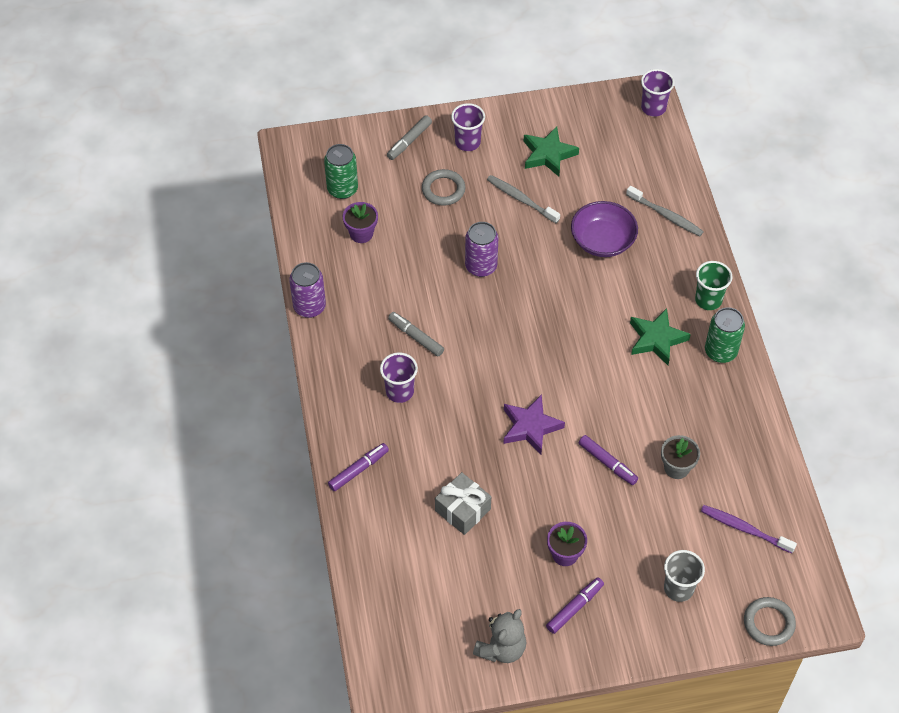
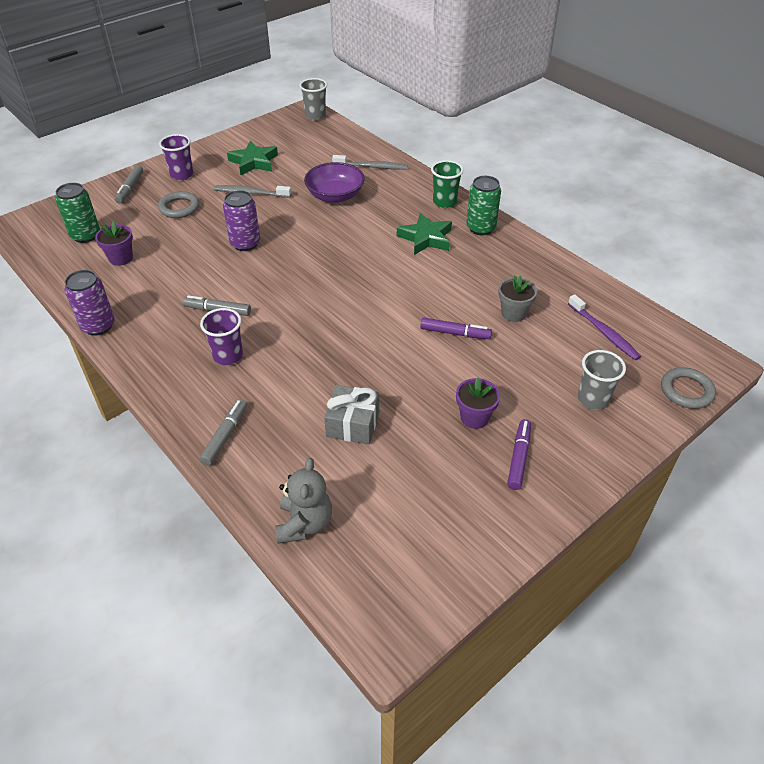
camera: 30 degrees left, 10 degrees down
purple marker [328,443,389,491] -> grey marker [199,399,247,466]
grey teddy bear [473,609,526,663] -> grey teddy bear moved to [275,458,332,543]
purple star [503,394,565,455] -> none
purple cup [641,69,675,117] -> grey cup [300,78,327,120]
purple toothbrush [701,505,797,553] -> purple toothbrush turned 120 degrees counterclockwise [568,294,641,360]

